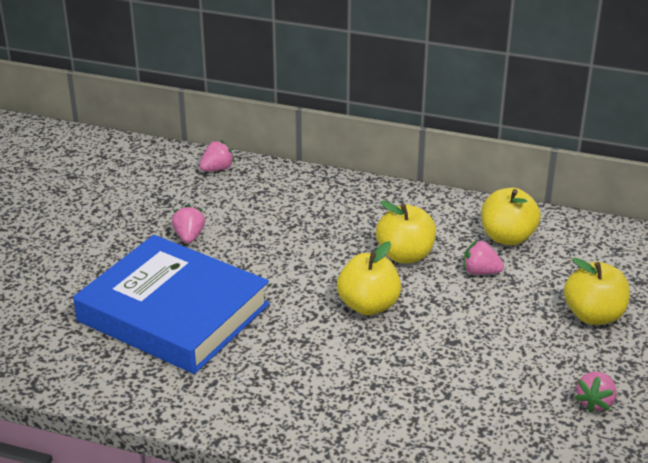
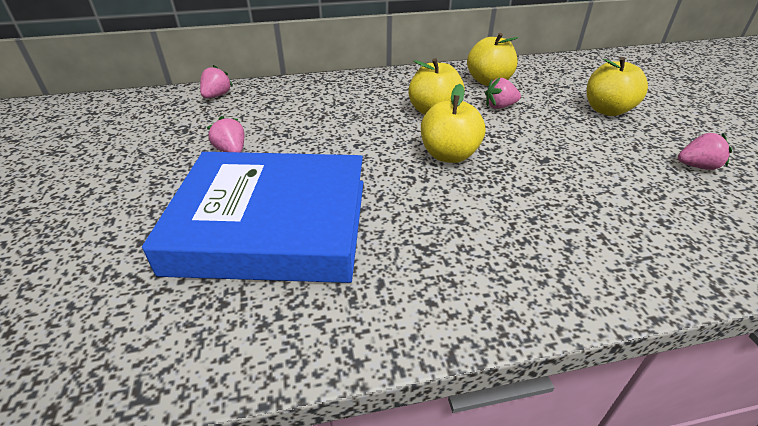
camera: 30 degrees left, 5 degrees up
pink strawberry [575,372,617,413] -> pink strawberry turned 90 degrees counterclockwise [678,133,732,170]

